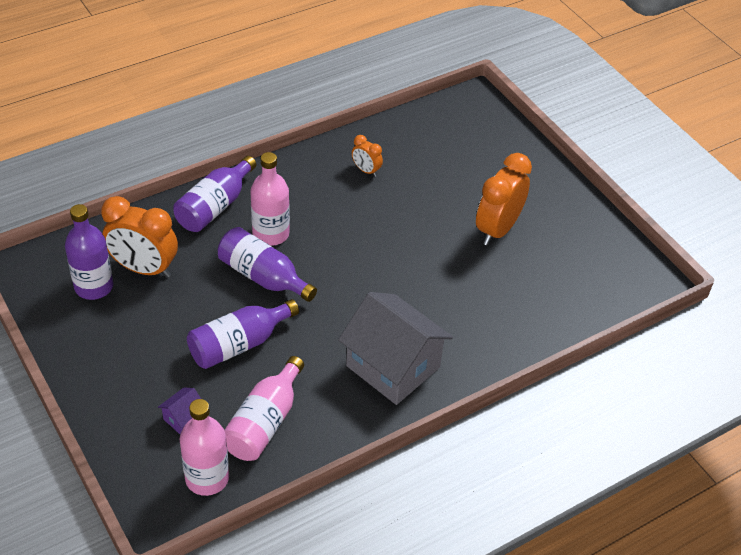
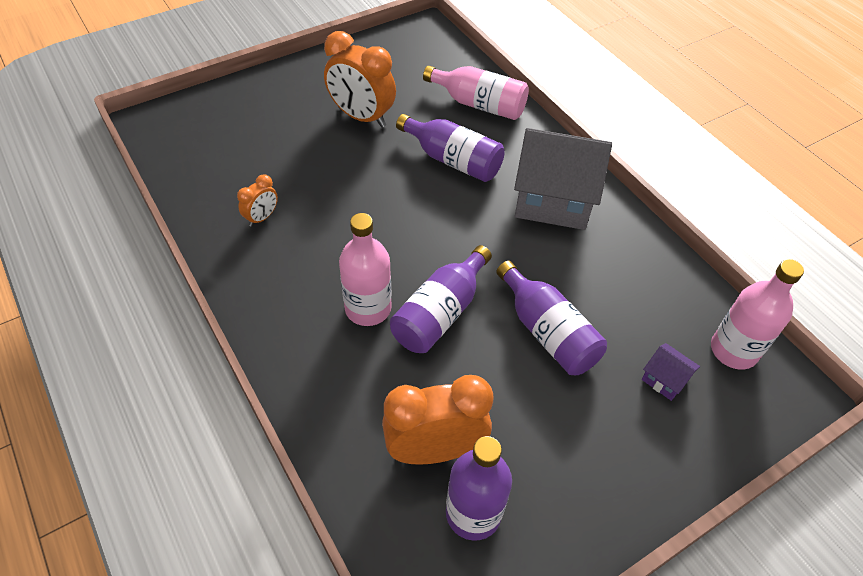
camera: 90 degrees left, 5 degrees up
orange clock [101,196,178,277] -> orange clock turned 120 degrees counterclockwise [382,375,494,465]
purple bottle [173,156,256,232] -> purple bottle moved to [396,114,505,182]
pink bottle [224,356,304,461] -> pink bottle moved to [423,66,529,120]
grey house [338,292,453,405] -> grey house turned 60 degrees clockwise [514,128,612,230]

